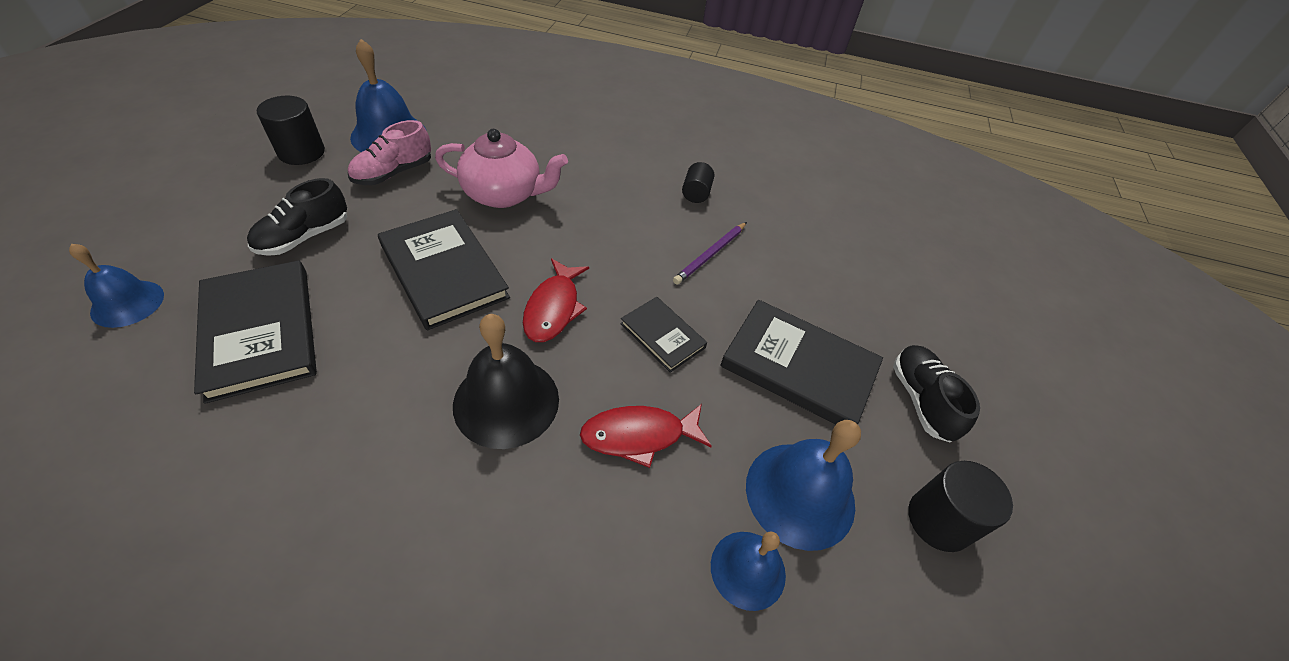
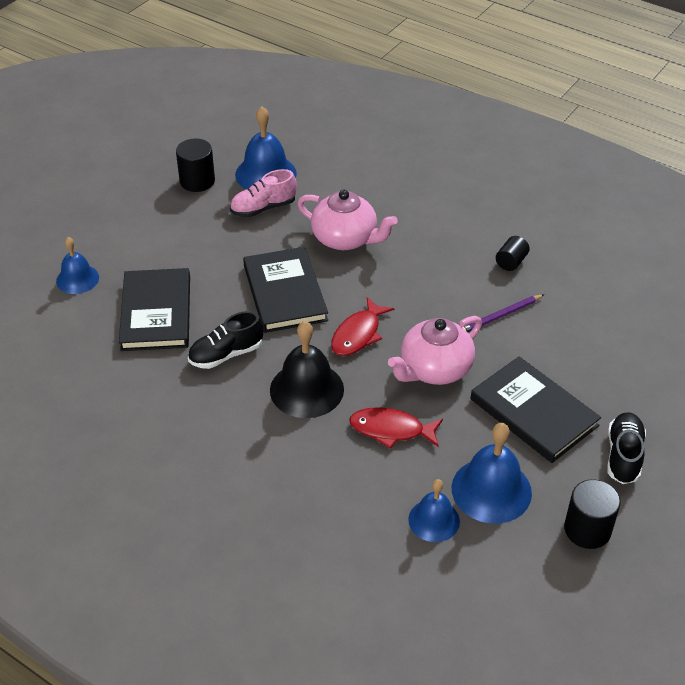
camera: 25 degrees right, 5 degrees down
black shoe [247,178,347,256] -> black shoe moved to [188,311,263,369]
black book [620,297,707,373] -> pink teapot [388,316,482,385]

